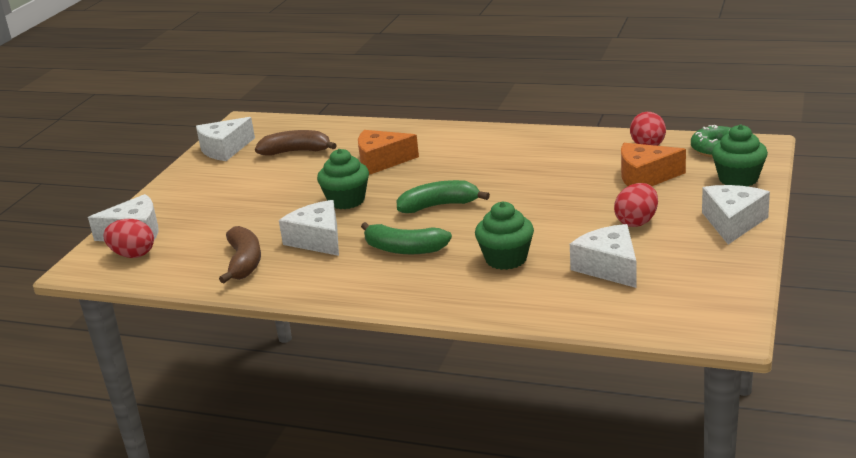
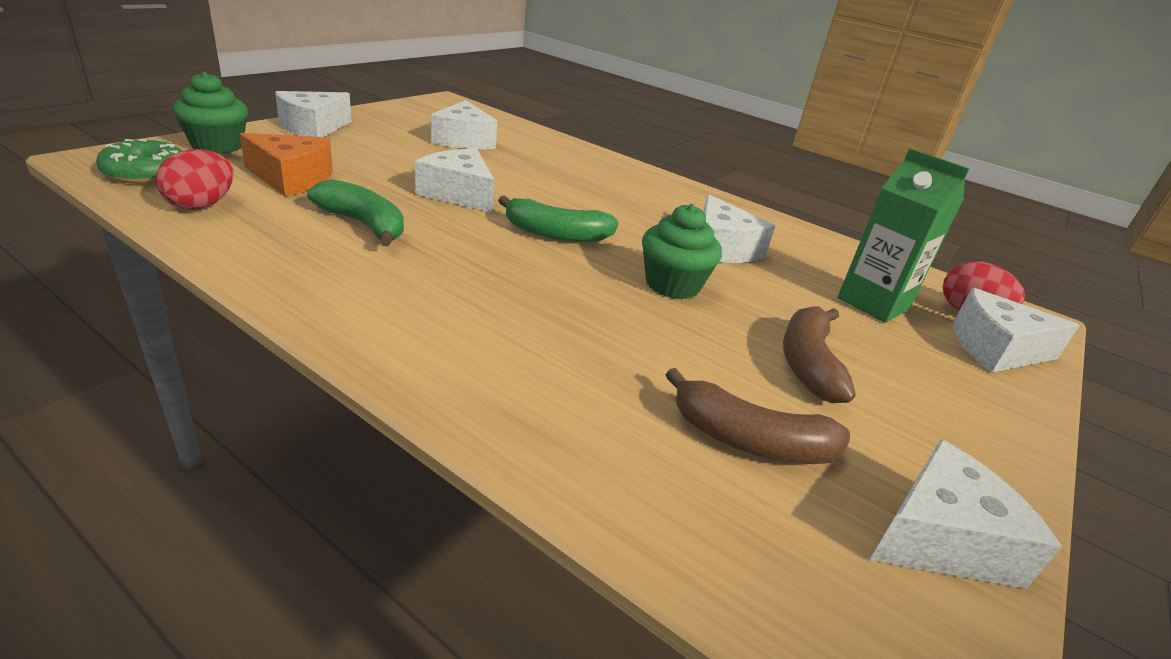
camera: 170 degrees left, 5 degrees up
brown banana [219,226,261,283] -> brown banana moved to [783,306,856,403]
orange cheese [358,130,419,175] -> none
green banana [361,222,452,254] -> green banana moved to [307,179,404,246]
green cupcake [475,201,534,270] -> none
red egg [614,183,658,227] -> none
none -> white cheese [415,149,494,213]
none -> green carton [838,148,970,323]

